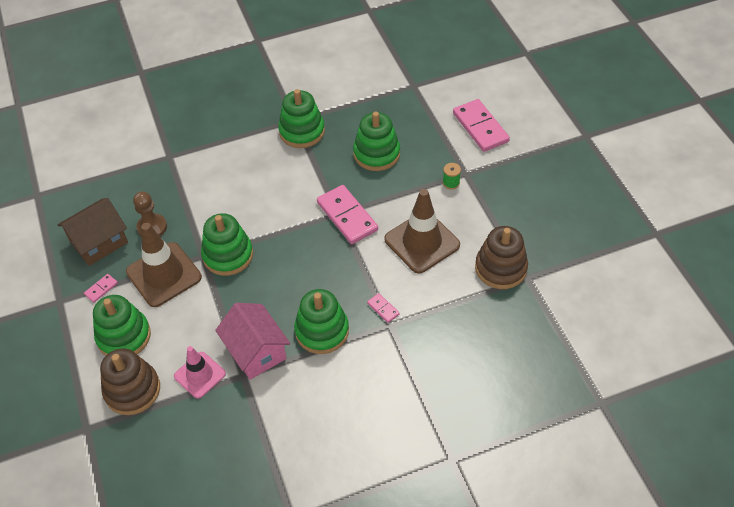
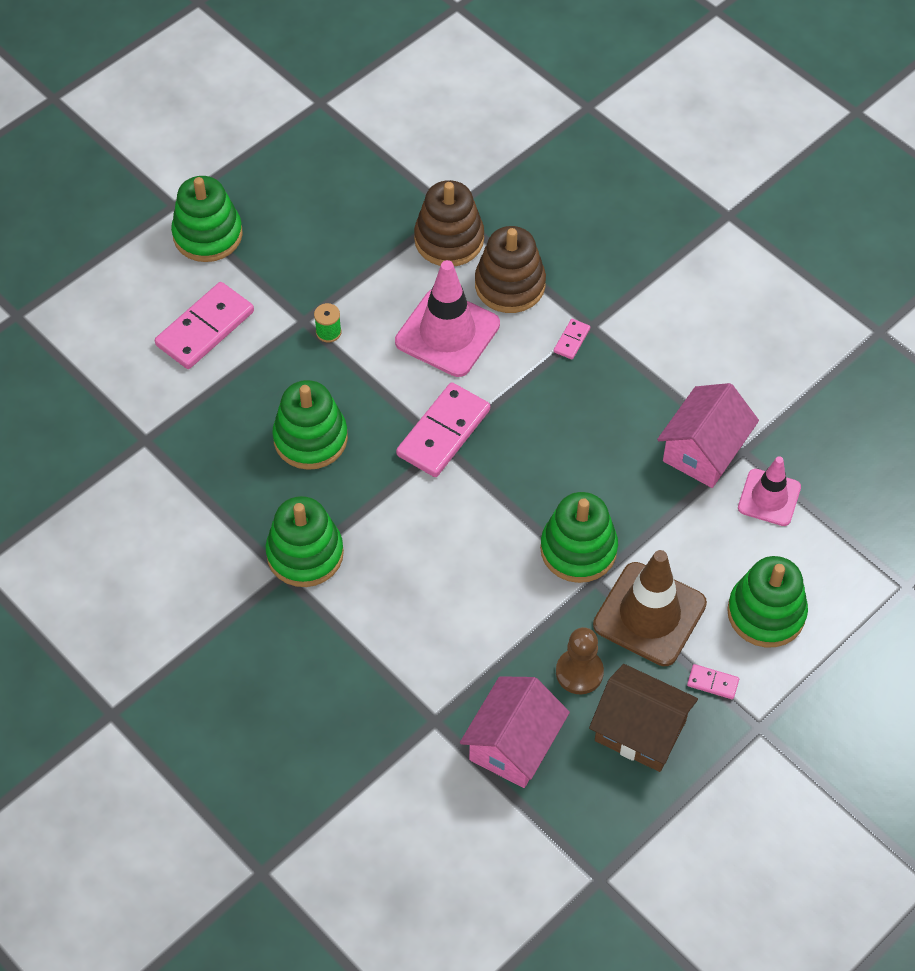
camera: 115 degrees left, 5 degrees up
brown stacking toy [100,349,160,415] -> brown stacking toy moved to [475,226,546,313]
green stacking toy [294,289,349,354] -> green stacking toy moved to [171,176,243,262]
brown traffic cone [384,189,460,274] -> pink traffic cone [395,260,500,377]
none -> pink house [460,676,570,788]

